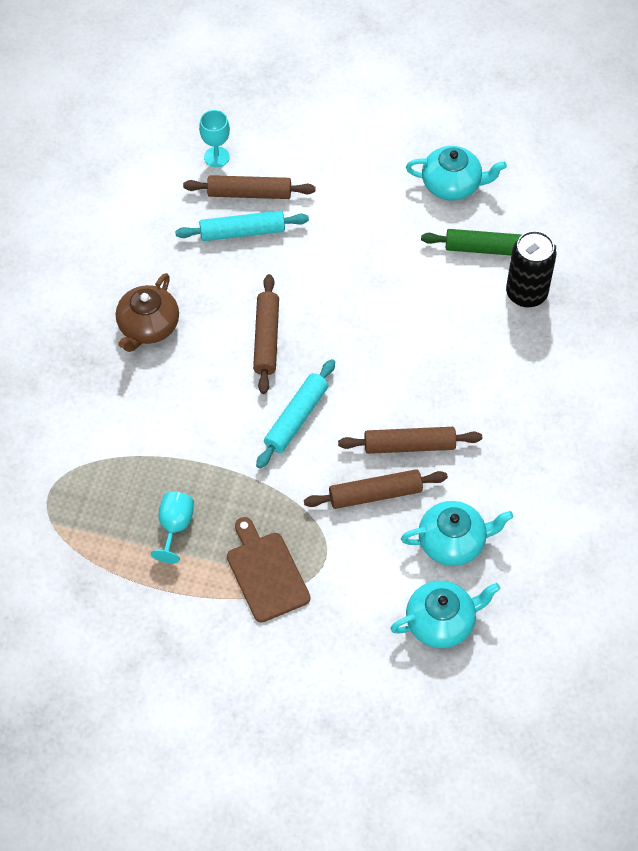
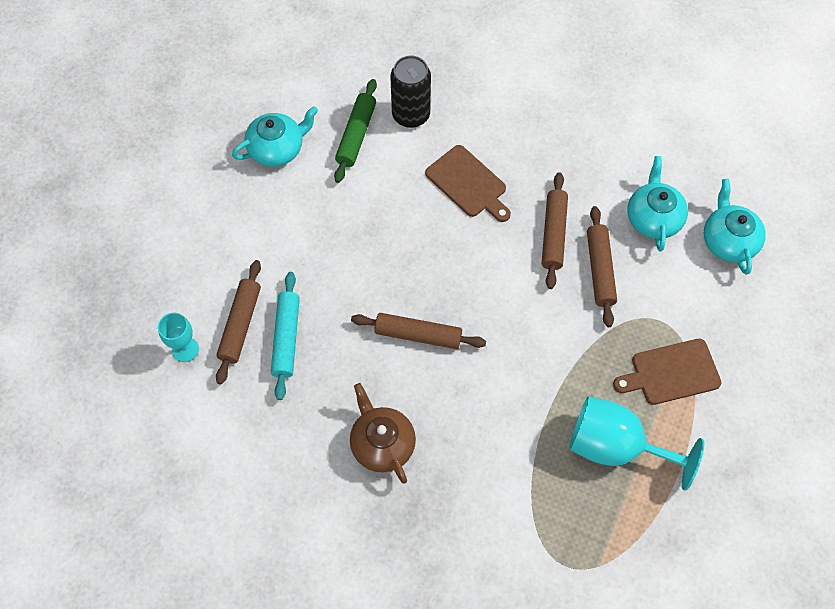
camera: 80 degrees left, 5 degrees up
brown teapot [116,273,179,352] -> brown teapot turned 150 degrees counterclockwise [350,383,416,484]
turquoise goblet [151,492,194,563] -> turquoise goblet [569,396,704,491], size x1.88
turquoise rolling pin [256,359,335,469] -> none
turquoise teapot [406,146,507,200] -> turquoise teapot turned 45 degrees clockwise [232,106,318,167]
none -> brown cutting board [425,145,511,222]

